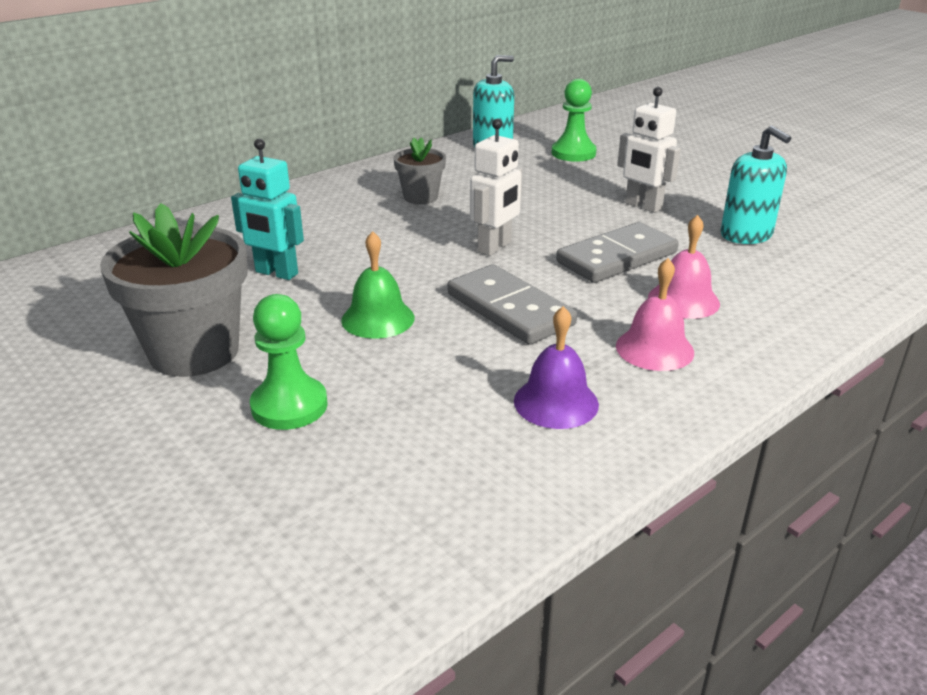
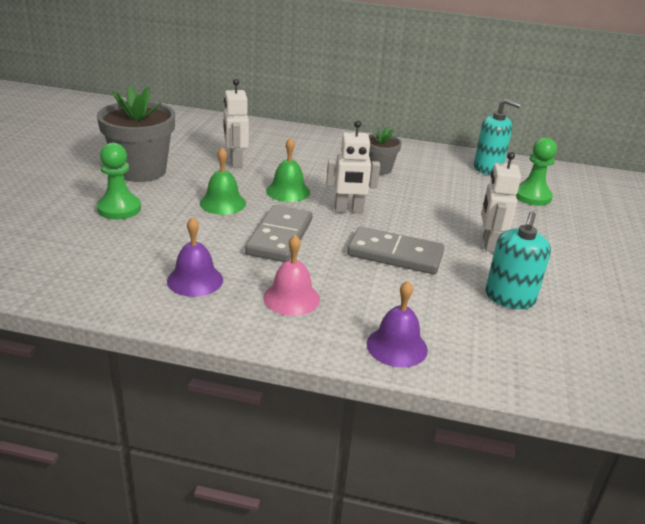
camera: 50 degrees right, 0 degrees up
turquoise robot [231,139,304,280] -> white robot [224,79,249,168]
pink bell [648,215,720,319] -> none
none -> green bell [266,137,310,202]
none -> purple bell [367,281,428,368]

